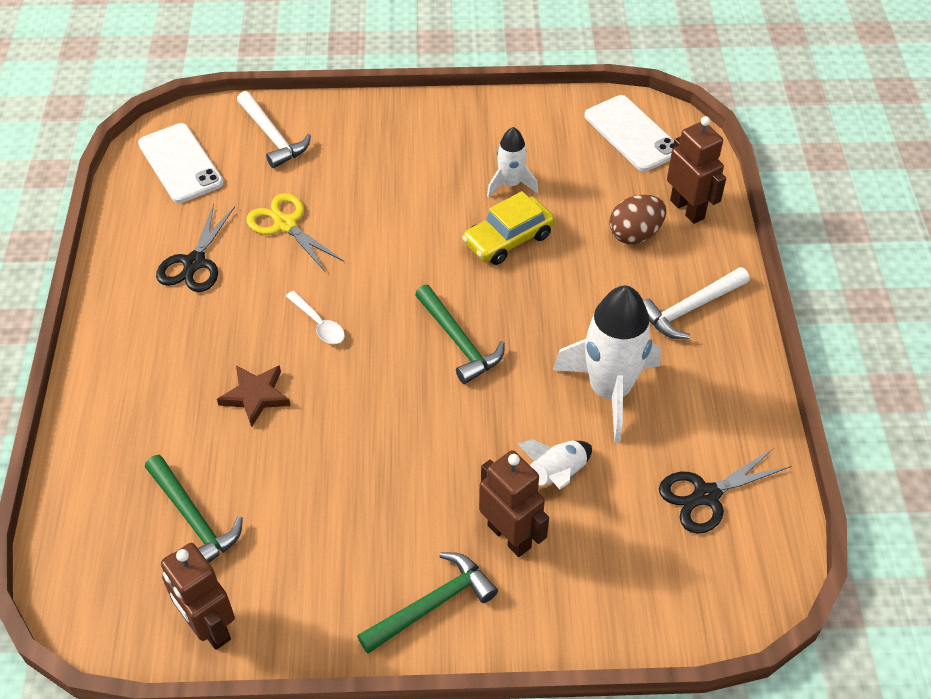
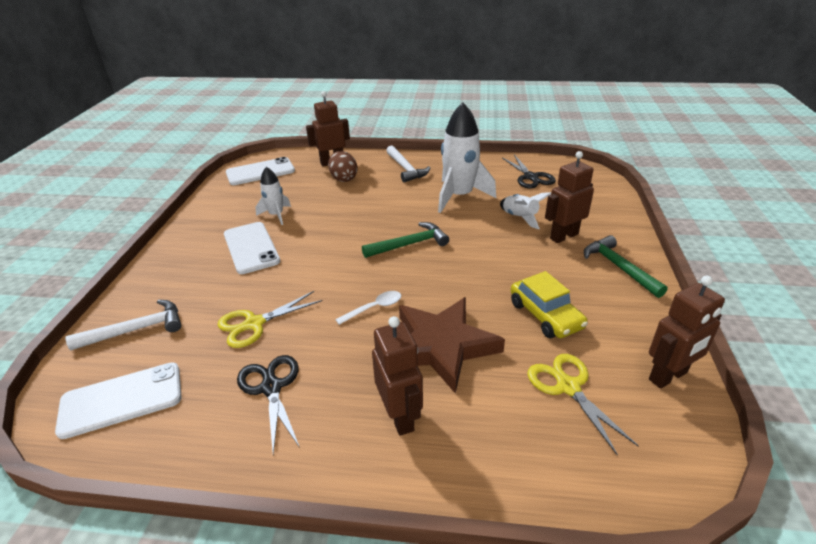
camera: 80 degrees left, 15 degrees down
green hammer [145,455,243,563] -> yellow scissors [527,354,638,456]
black scissors [156,204,235,292] -> black scissors turned 135 degrees counterclockwise [237,355,300,455]
brown star [217,365,291,427] -> brown star [399,297,505,394], size x1.89
yellow car [462,191,555,265] -> yellow car moved to [511,271,588,338]
none -> white phone [224,222,280,274]
none -> brown robot [372,316,423,436]

